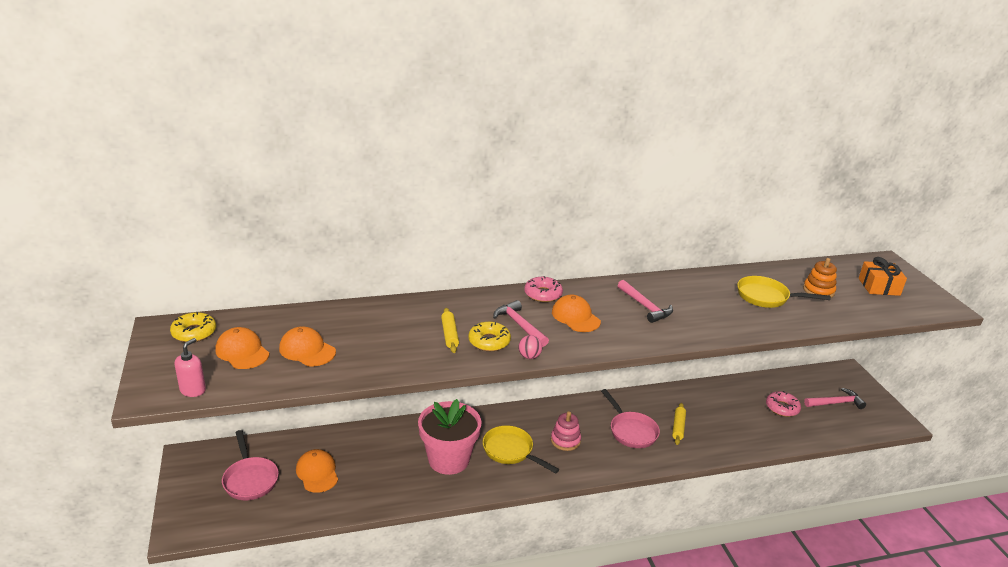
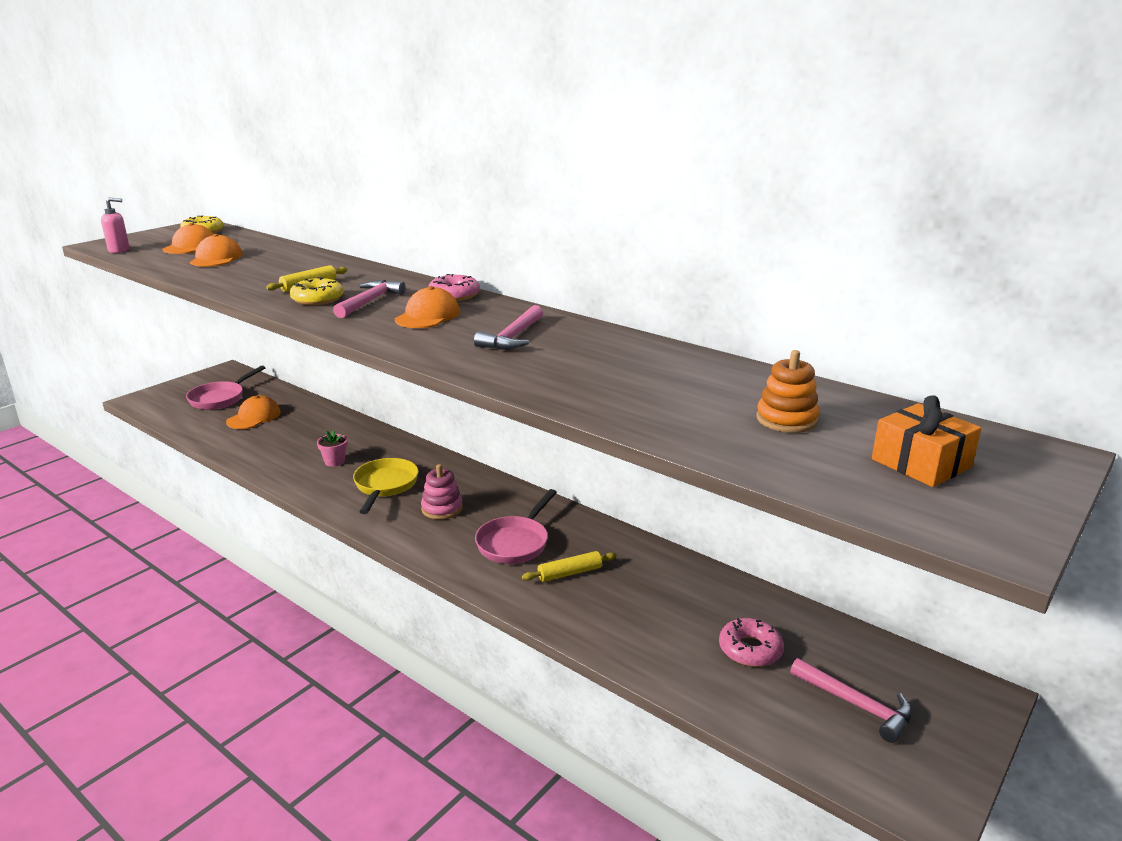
camera: 55 degrees right, 5 degrees down
pink flower pot [418,399,482,475] -> pink flower pot [317,430,347,467], size x0.40
pink ball [518,335,542,359] -> none
yellow pan [737,276,831,308] -> none

